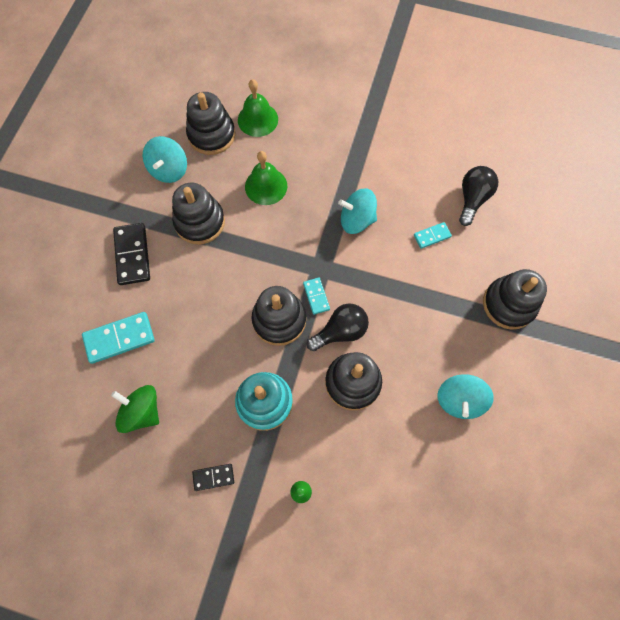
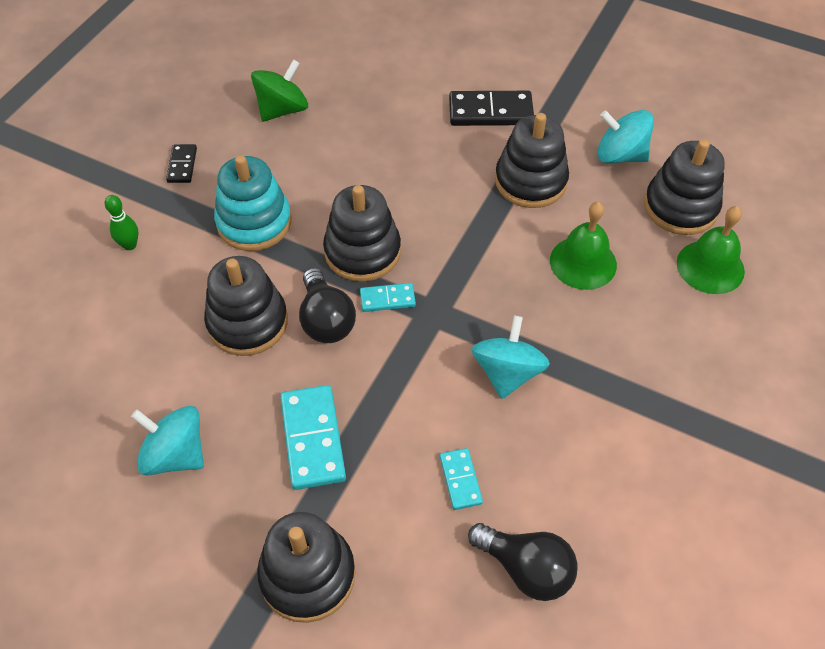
camera: 100 degrees right, 15 degrees down
turquoise domino [82,312,155,364] -> turquoise domino moved to [280,385,346,490]

